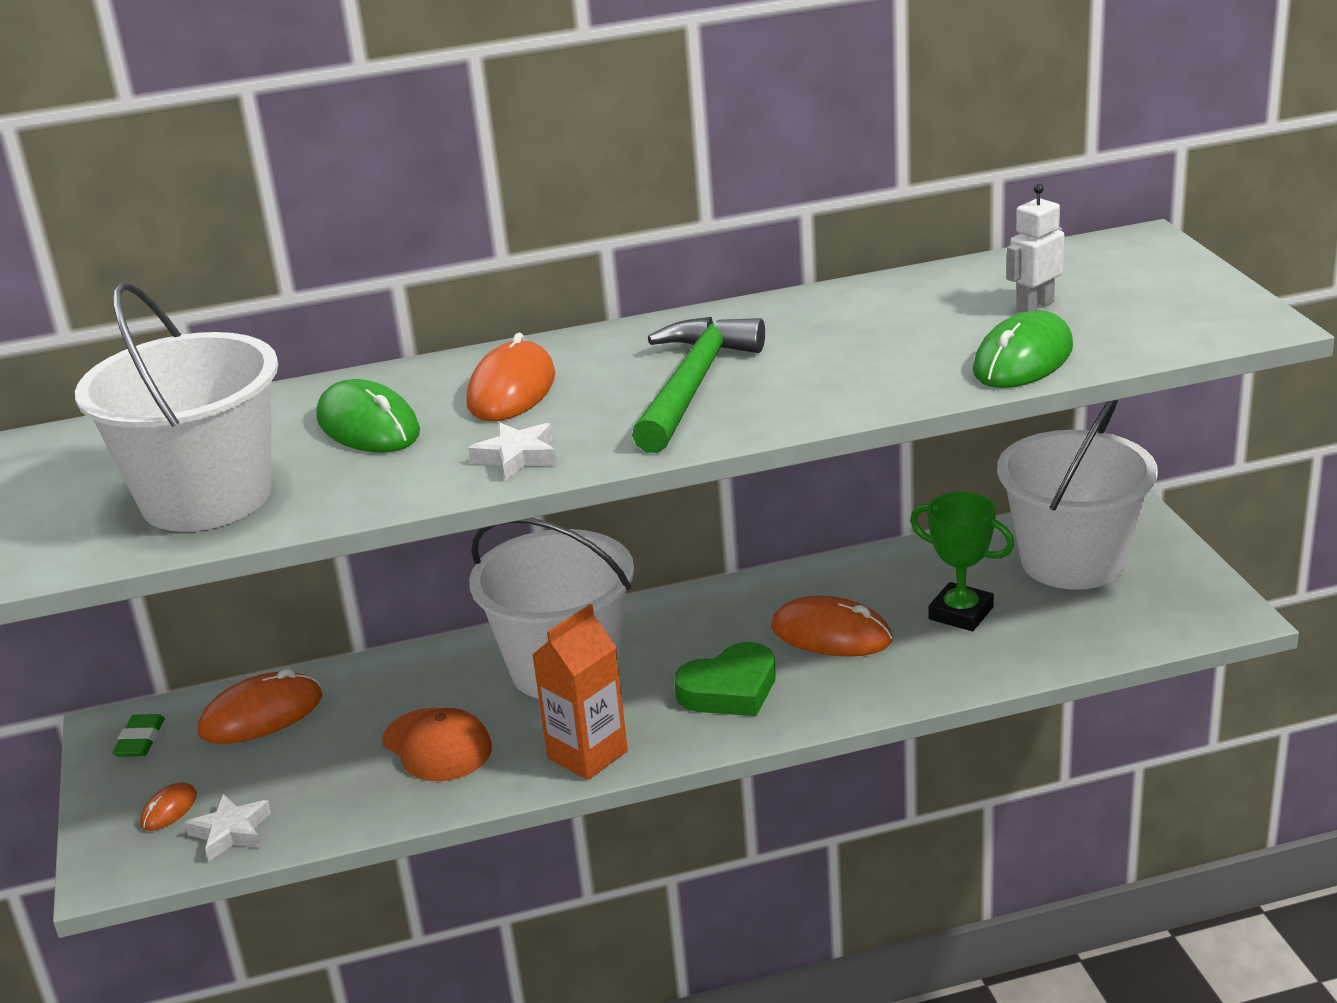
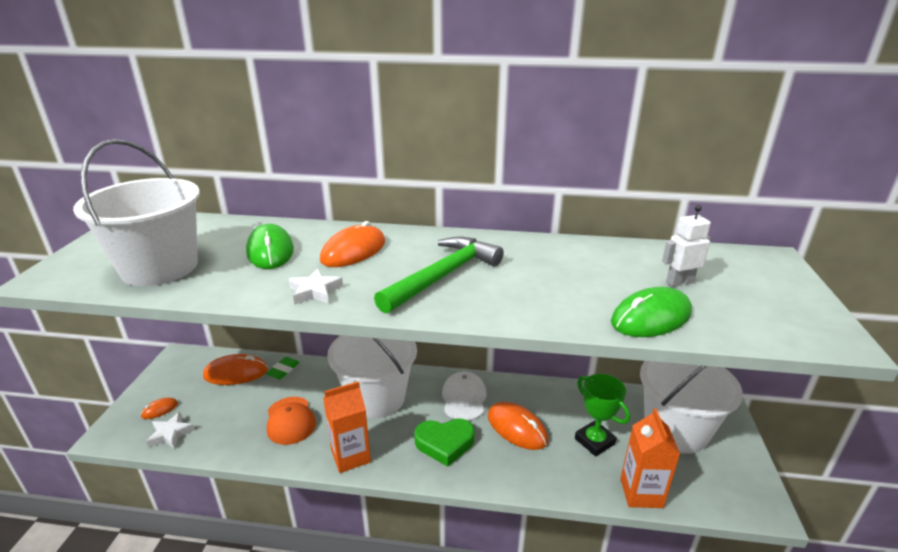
camera: 20 degrees right, 0 degrees up
green eraser [112,714,165,757] -> green eraser moved to [266,357,300,379]
none -> white cap [442,371,487,421]
none -> orange carton [620,408,680,508]

